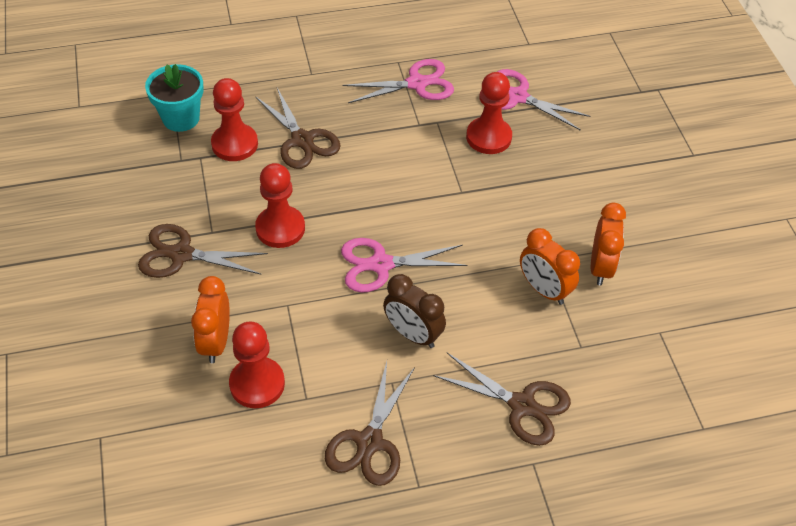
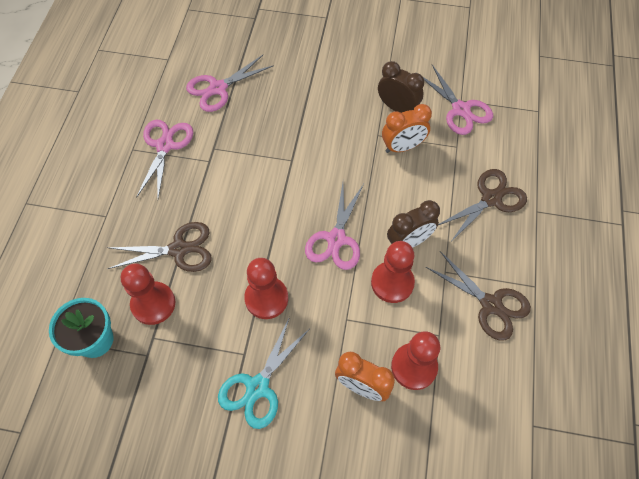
camera: 65 degrees left, 10 degrees up
brown scissors [138,224,268,278] -> turquoise scissors [218,317,309,429]
red pawn [466,72,512,154] -> red pawn moved to [371,241,415,303]
orange clock [591,203,626,286] -> brown clock [378,61,424,113]
none -> pink scissors [423,65,493,135]

